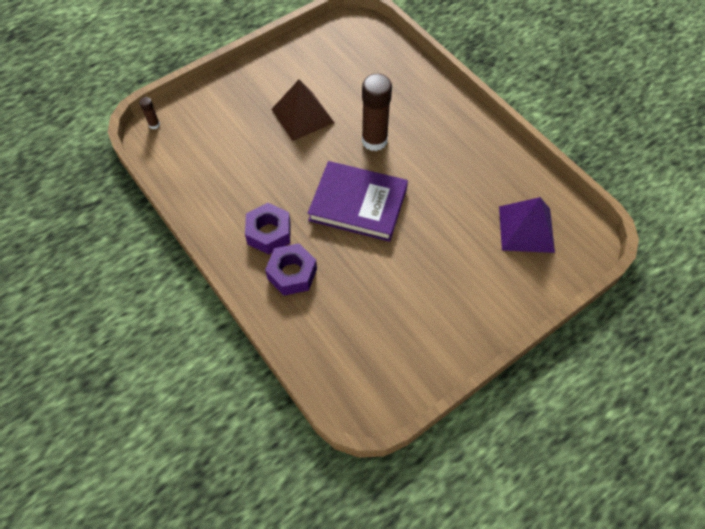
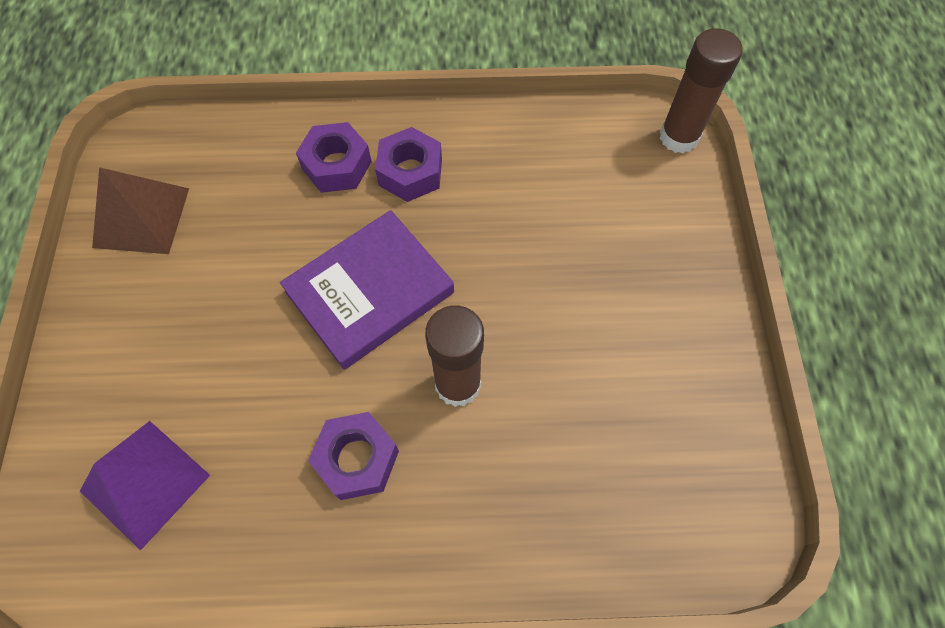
camera: 125 degrees right, 5 degrees up
brown glue stick [139,97,160,129] -> brown glue stick [660,28,743,153], size x2.28
brown pyramid [271,79,334,141] -> brown pyramid moved to [92,167,189,254]
none -> purple nut [308,412,399,500]

